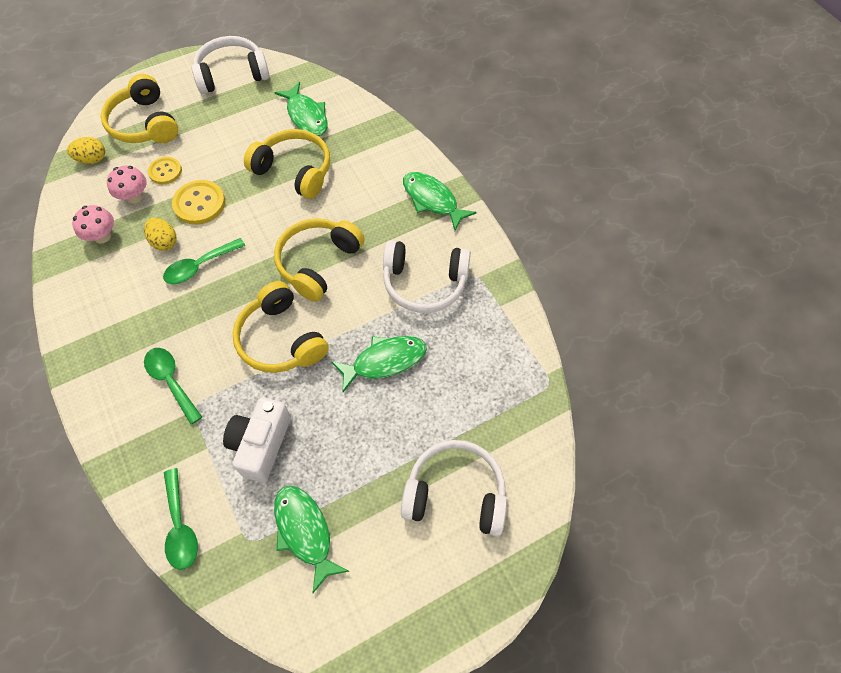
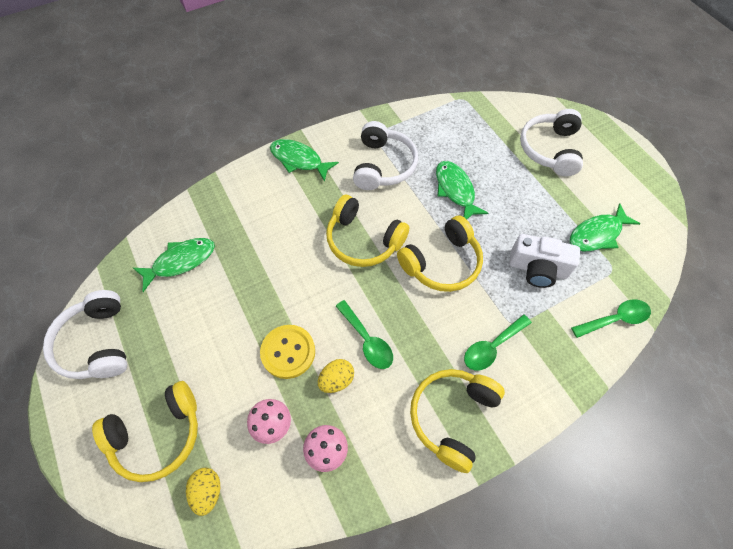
camera: 90 degrees left, 0 degrees up
yellow button [148,157,182,184] -> none
yellow headphones [244,129,330,199] -> yellow headphones moved to [410,369,505,473]
green fish [403,172,477,231] -> green fish turned 75 degrees clockwise [270,139,339,182]

